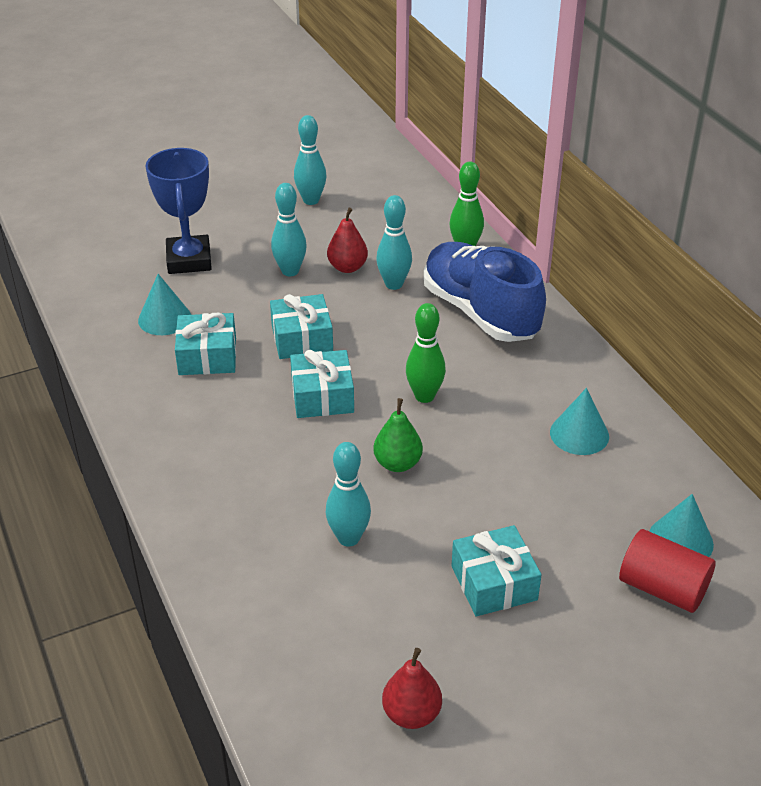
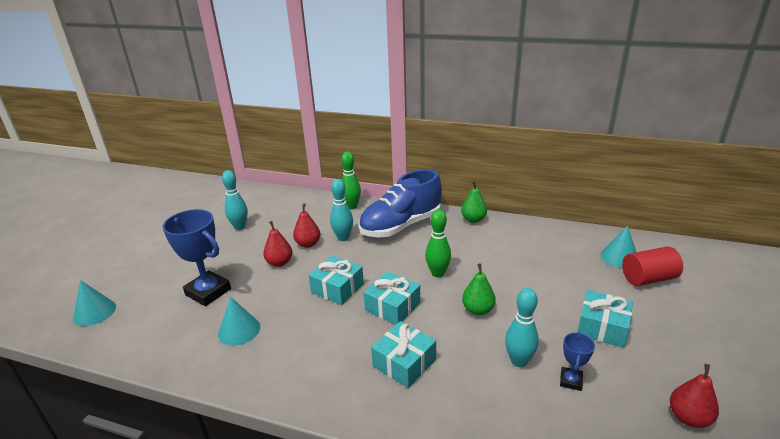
camera: 45 degrees left, 10 degrees down
turquoise gift [175,313,236,375] -> turquoise gift moved to [371,321,436,388]
turquoise bowling pin [271,183,307,276] -> red pear [263,221,293,267]
blue shoe [424,242,546,342] -> blue shoe turned 45 degrees counterclockwise [359,169,442,237]
turquoise cone [550,388,609,455] -> turquoise cone moved to [73,280,116,326]
none -> green pear [461,181,487,223]
none -> blue trophy [560,332,595,391]

